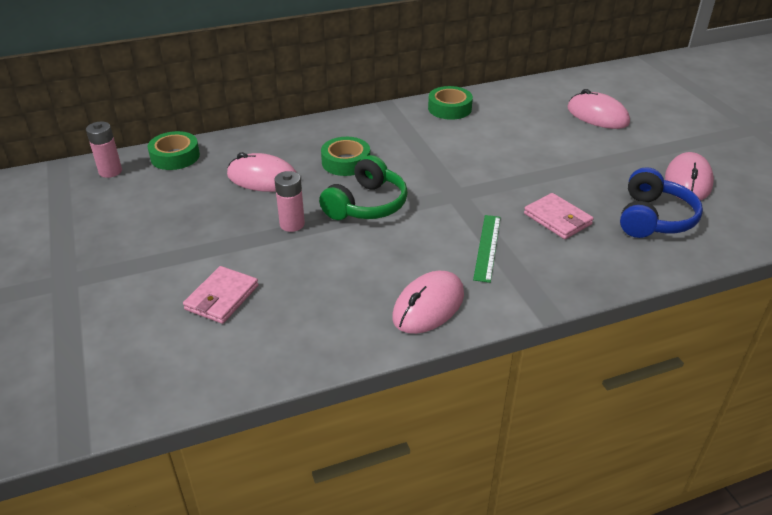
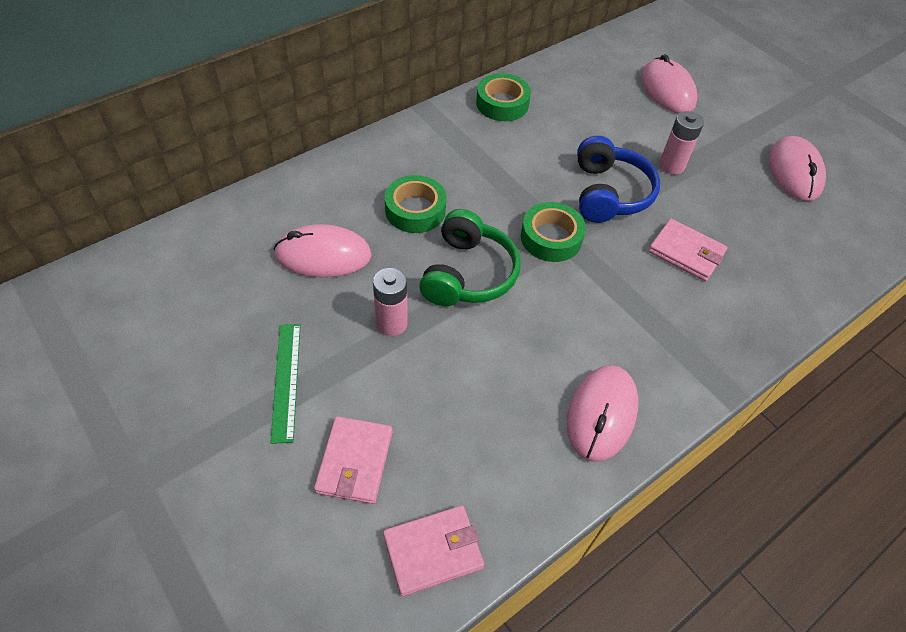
camera: 20 degrees left, 15 degrees up
pink battery [86,121,122,178] -> pink battery moved to [659,111,704,175]
green tape [147,131,200,170] -> green tape moved to [521,202,586,262]
green ruler [473,215,501,283] -> green ruler moved to [270,324,301,444]
pink mouse [568,89,630,129] -> pink mouse turned 45 degrees clockwise [641,54,698,113]
blue headphones [620,167,703,238] -> blue headphones moved to [577,136,660,223]
none -> pink wallet [383,505,484,596]

